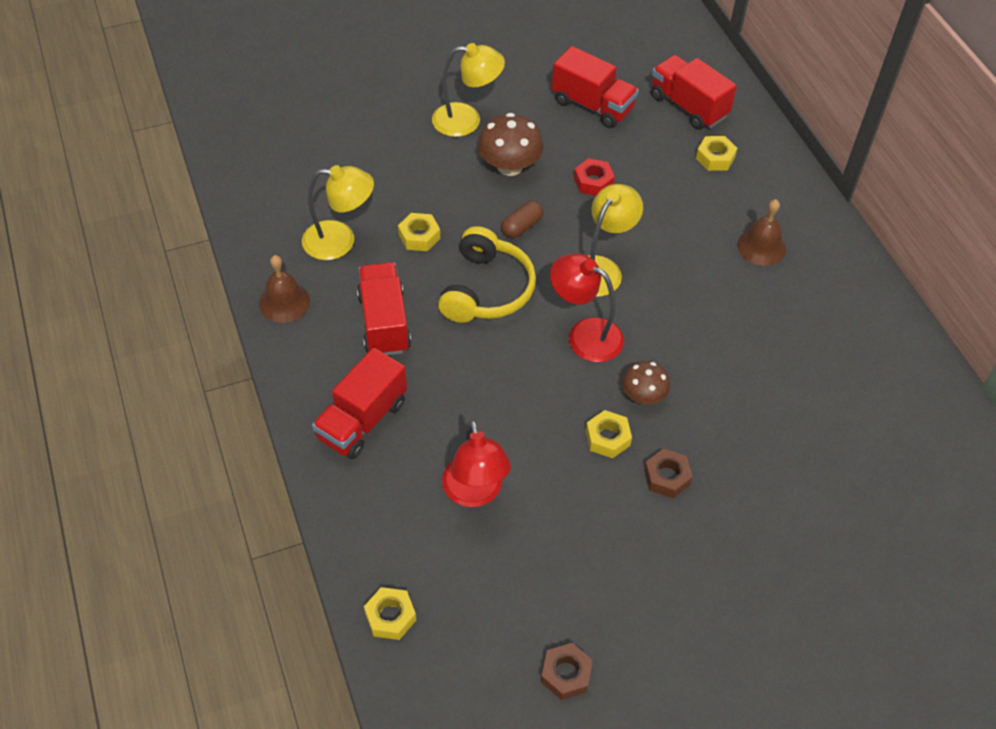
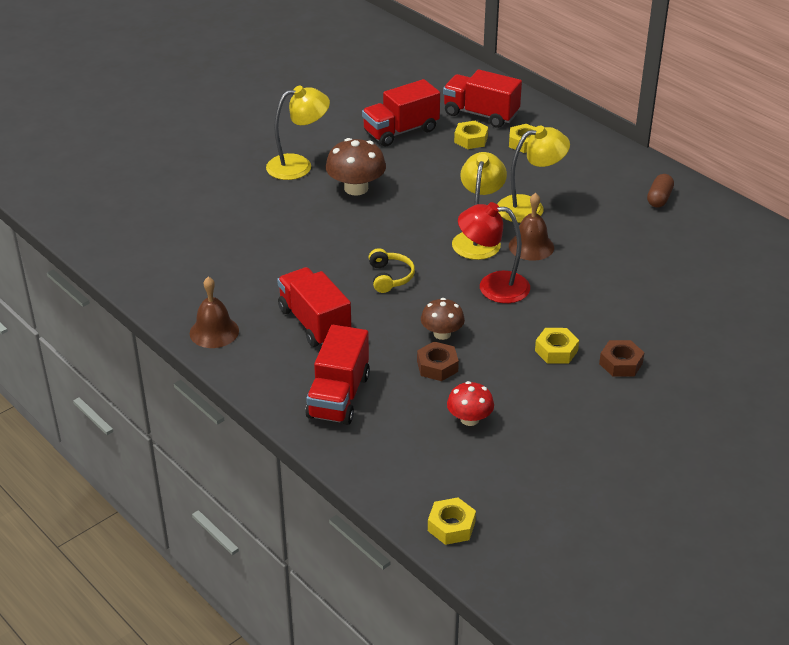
camera: 20 degrees left, 15 degrees down
yellow lamp [302,165,374,260] -> yellow lamp moved to [497,125,570,223]
yellow nut [398,213,440,251] -> yellow nut moved to [454,121,488,149]
yellow headphones [438,226,536,323] -> yellow headphones [369,248,415,293], size x0.55
red lamp [442,419,511,507] -> red mushroom [447,381,494,426]
brown capsule [501,201,543,238] -> brown capsule moved to [647,174,674,208]
brown nut [541,643,593,700] -> brown nut moved to [417,342,459,381]
red truck [552,46,639,128] -> red truck turned 135 degrees clockwise [362,79,440,147]
red nut [574,158,615,196] -> none
brown mushroom [622,361,670,405] -> brown mushroom moved to [421,298,465,340]
brown bell [737,199,786,266] -> brown bell moved to [509,193,554,261]

